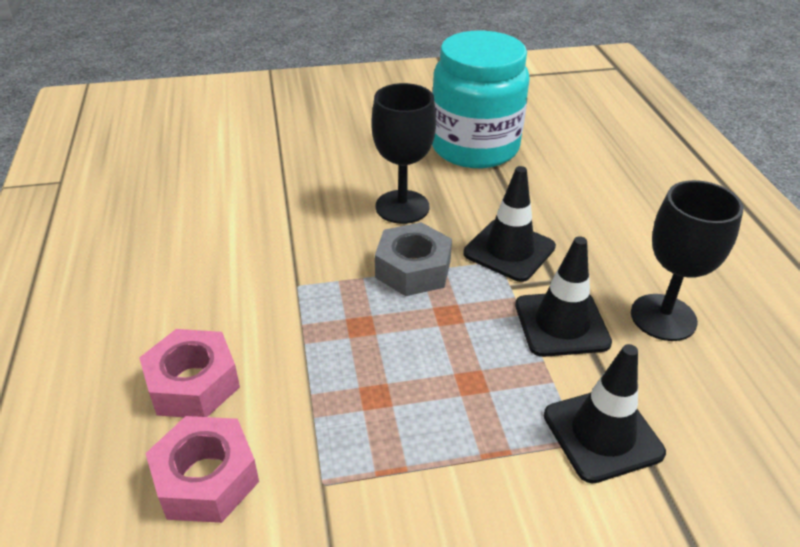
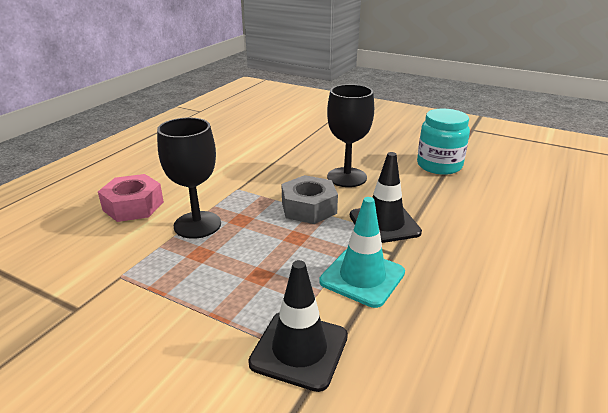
camera: 40 degrees right, 10 degrees down
pink nut [145,416,259,523] -> none
turquoise jar [432,31,530,168] -> turquoise jar [417,108,470,175], size x0.65
black traffic cone [515,236,612,357] -> turquoise traffic cone [319,197,405,308]
black goblet [631,180,743,341] -> black goblet moved to [157,117,221,239]

